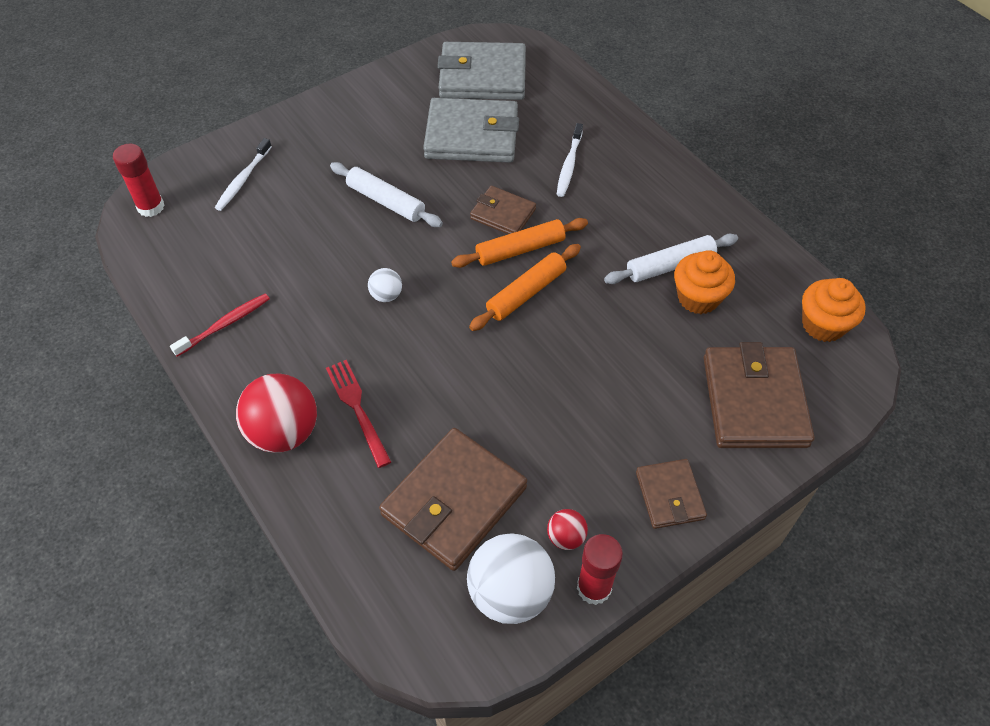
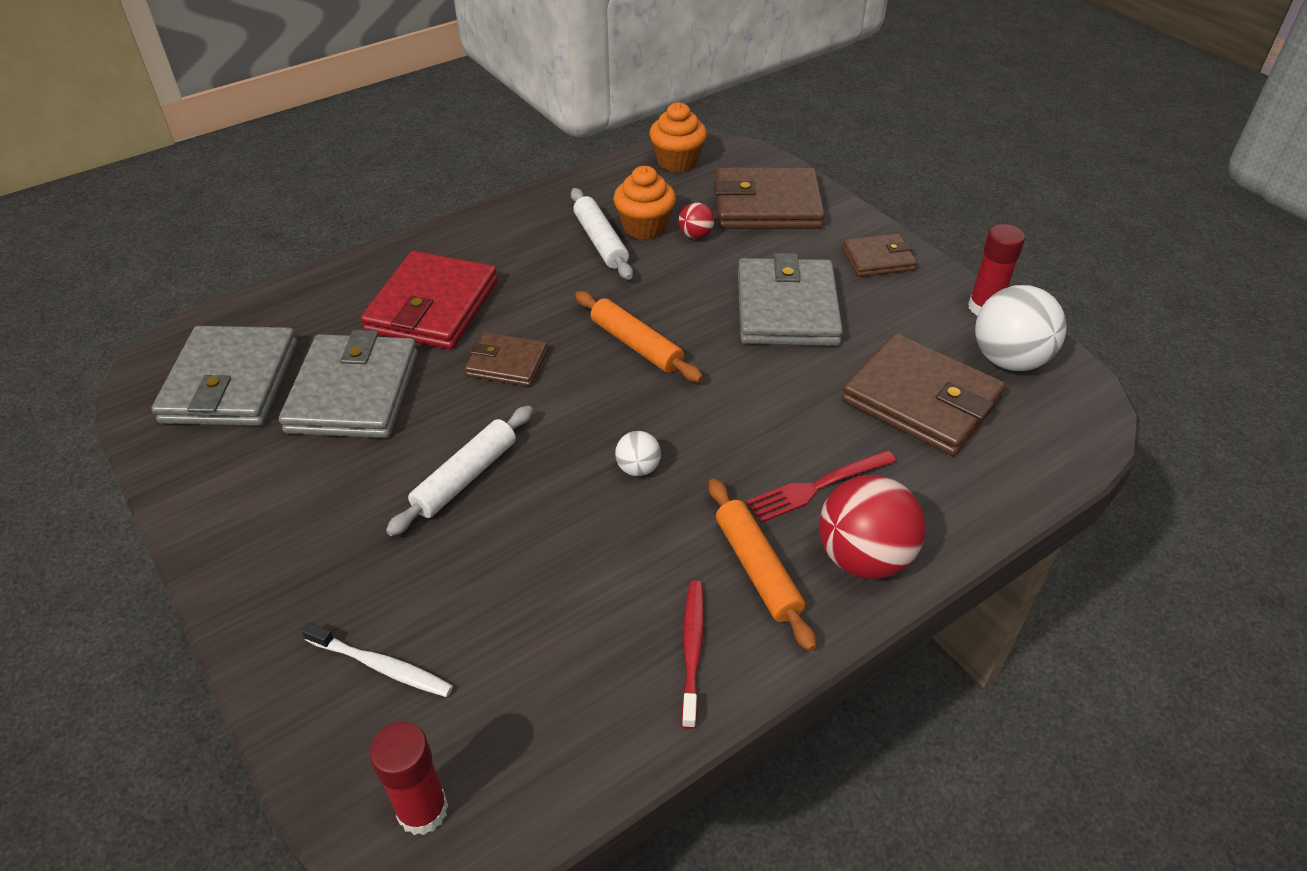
camera: 90 degrees left, 10 degrees down
red toothbrush [170,293,270,357] -> red toothbrush turned 45 degrees clockwise [681,581,704,729]
orange rolling pin [451,218,588,268] -> orange rolling pin moved to [709,479,816,651]
brown wallet [470,186,536,234] -> brown wallet turned 75 degrees clockwise [465,332,548,387]
red ball [547,509,588,550] -> red ball moved to [679,202,714,239]
white toothbrush [557,123,583,197] -> red wallet [360,251,498,349]
none -> grey wallet [738,253,843,346]

